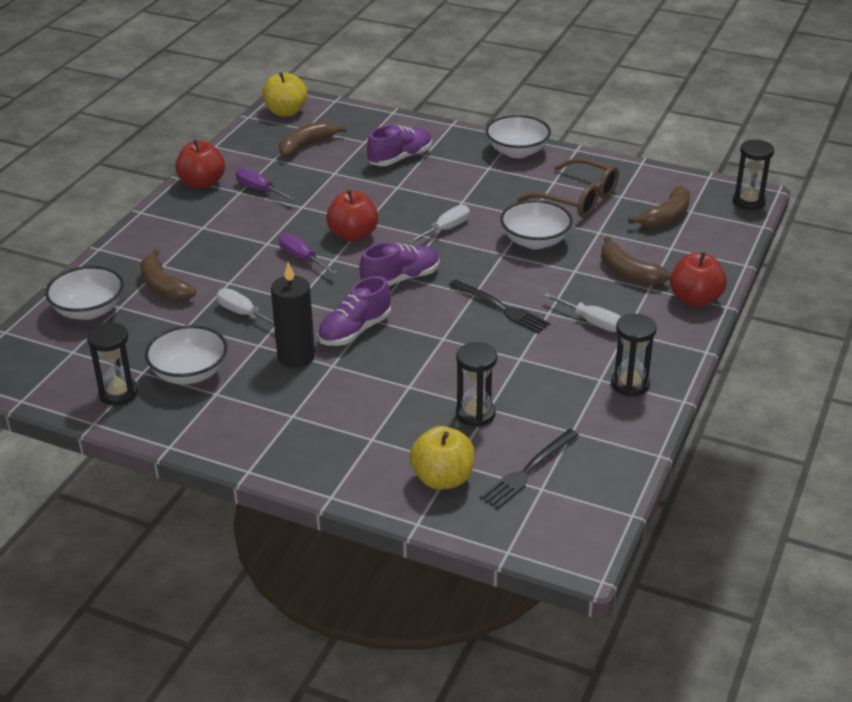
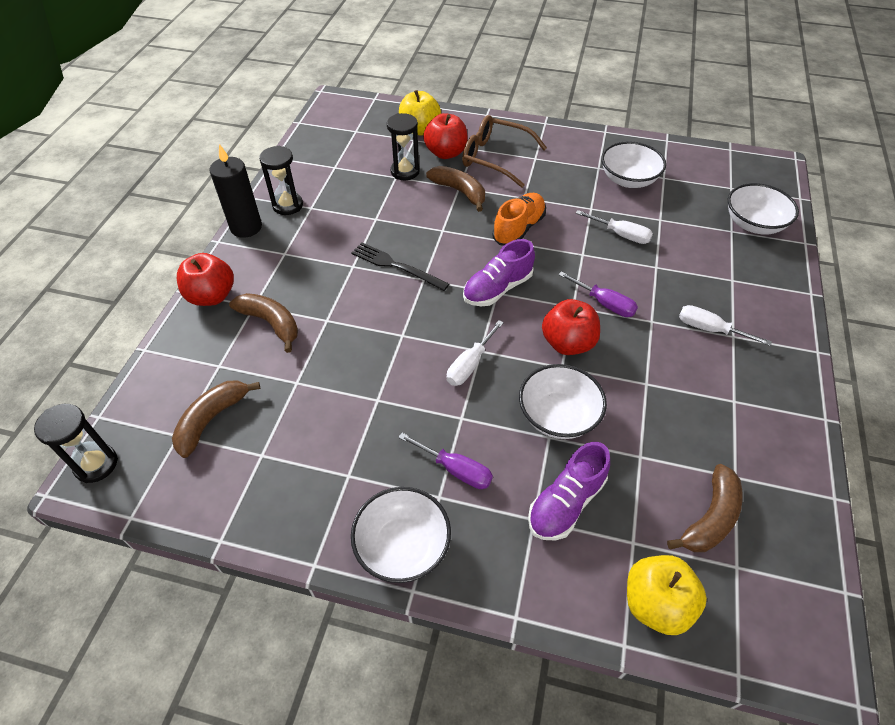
camera: 170 degrees right, 15 degrees up
black hourglass [87,322,138,405] -> none
brown banana [140,249,196,301] -> brown banana moved to [426,166,485,212]
red apple [175,140,225,189] -> red apple moved to [423,113,468,159]
purple screwdriver [236,168,296,201] -> purple screwdriver moved to [398,433,493,489]
yellow apple [262,72,307,117] -> yellow apple moved to [627,555,707,635]
black candle [271,262,315,368] -> black candle moved to [210,144,262,238]
purple shoe [318,276,391,346] -> orange shoe [492,193,546,246]
black fork [480,429,579,509] -> none
white bowl [500,200,573,249] -> white bowl moved to [519,364,607,439]
brown glasses [517,158,619,217] -> brown glasses moved to [462,115,547,188]
white screwdriver [543,293,621,332] -> white screwdriver moved to [679,305,772,346]

